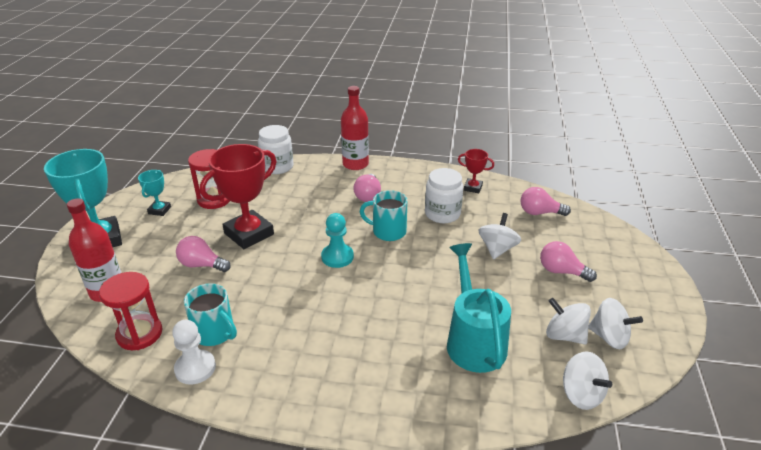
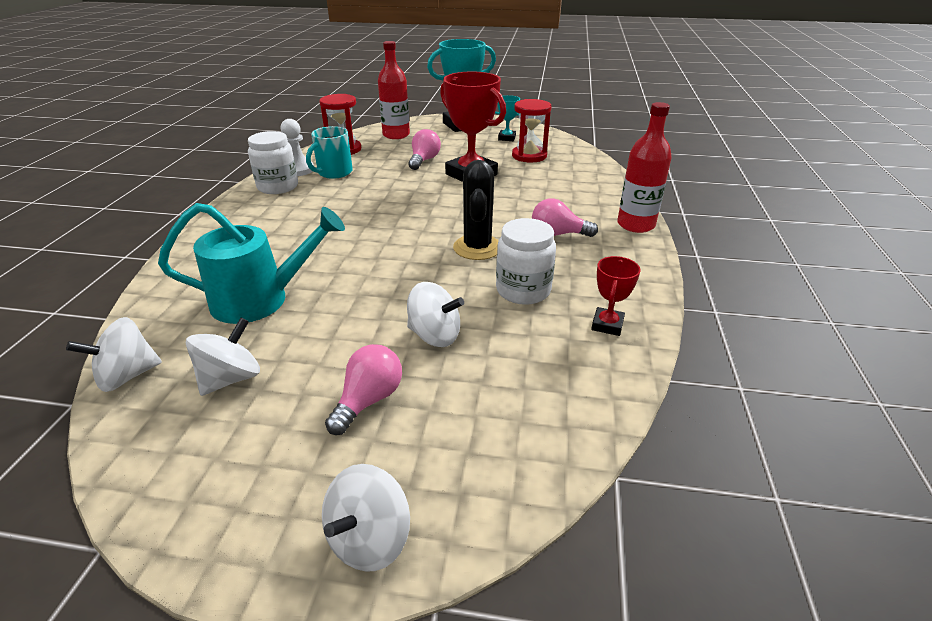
camera: 90 degrees right, 0 degrees up
white jar [258,125,294,174] -> white jar moved to [248,131,298,194]
turquoise pawn [321,213,354,268] -> none
turquoise mug [360,190,408,241] -> black cactus [453,160,499,260]
pink light bulb [521,187,571,216] -> none
white spinning top [588,298,643,349] -> white spinning top moved to [322,464,410,572]

